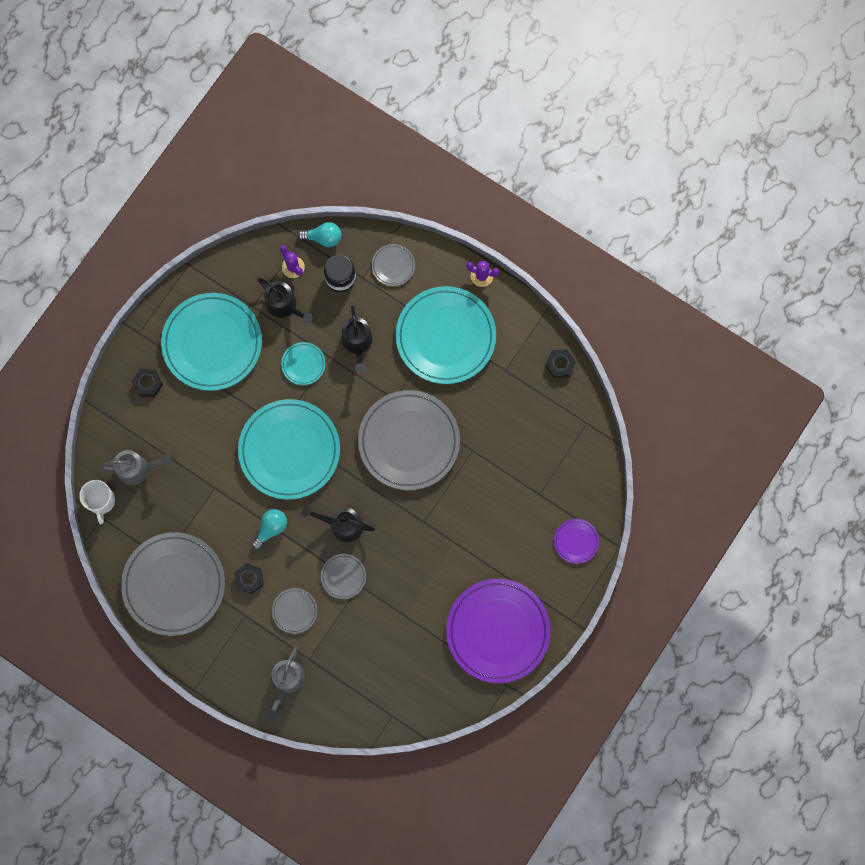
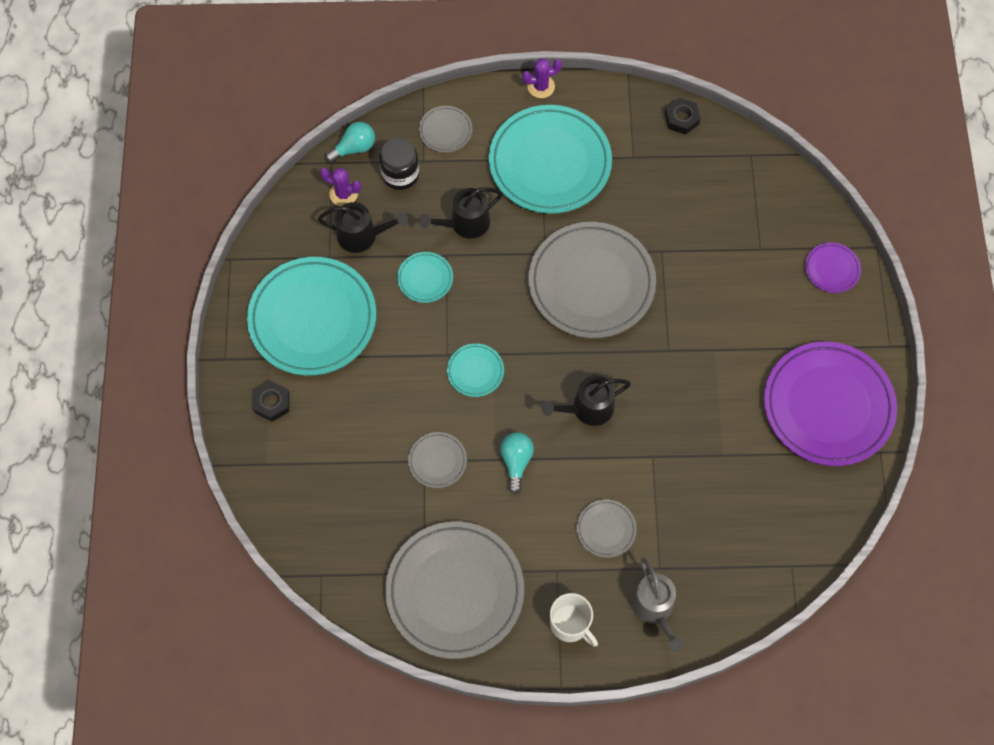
camera: 35 degrees left, 10 degrees down
white mug [79,480,115,525] -> white mug moved to [550,593,598,646]
grey watering can [99,450,172,485] -> none
black nut [234,563,264,595] -> none
turquoise plate [238,399,340,500] -> turquoise plate [447,343,504,397], size x0.44
grey plate [321,554,366,599] -> grey plate moved to [408,432,467,488]
black watering can [342,305,373,373] -> black watering can turned 105 degrees clockwise [419,187,502,239]

